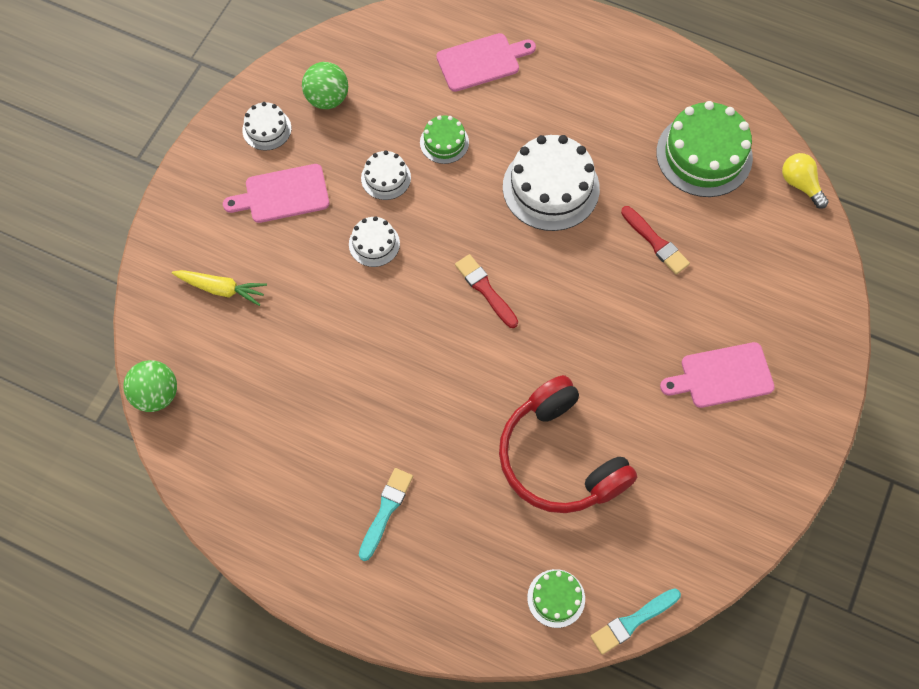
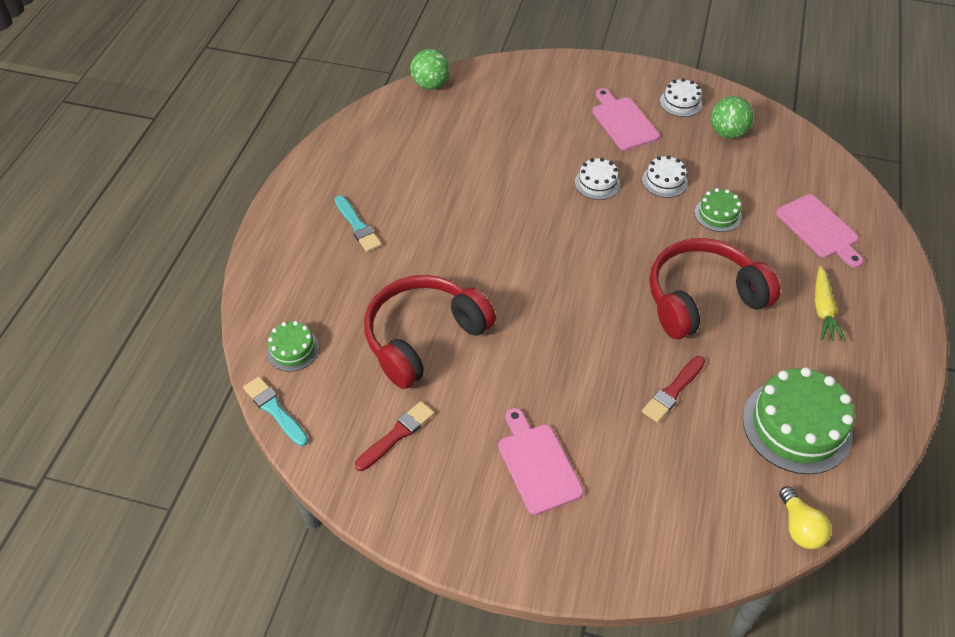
camera: 80 degrees right, 15 degrees down
yellow carrot [172,270,267,306] -> yellow carrot moved to [815,266,846,342]
turquoise brush [359,468,413,561] -> turquoise brush turned 45 degrees clockwise [335,195,382,252]
red brush [455,254,518,328] -> red brush moved to [355,401,434,471]
white cake [503,135,600,231] -> red headphones [649,238,780,339]
yellow light bulb [782,153,829,209] -> yellow light bulb turned 120 degrees clockwise [779,486,832,549]

